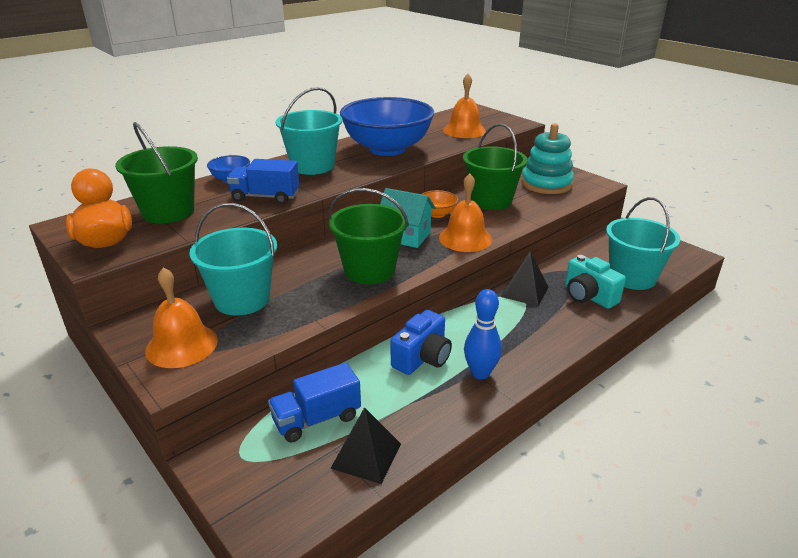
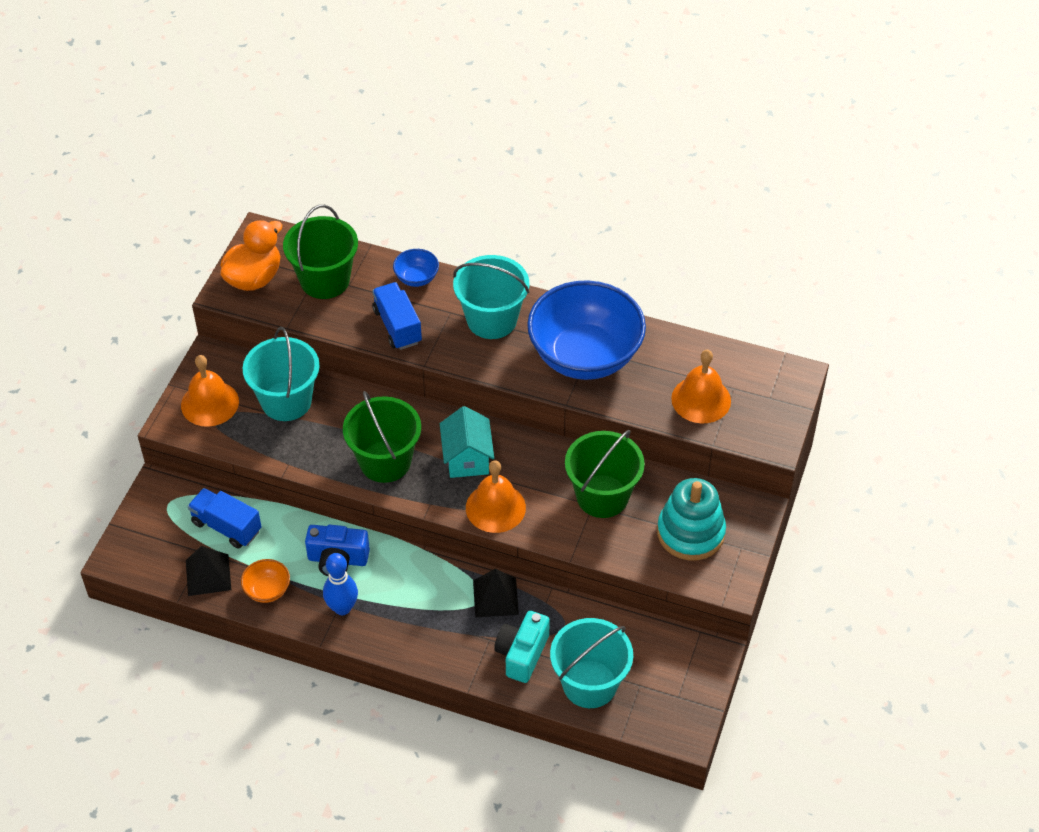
camera: 60 degrees right, 20 degrees up
orange bowl [422,190,458,218] -> orange bowl moved to [241,559,290,603]

